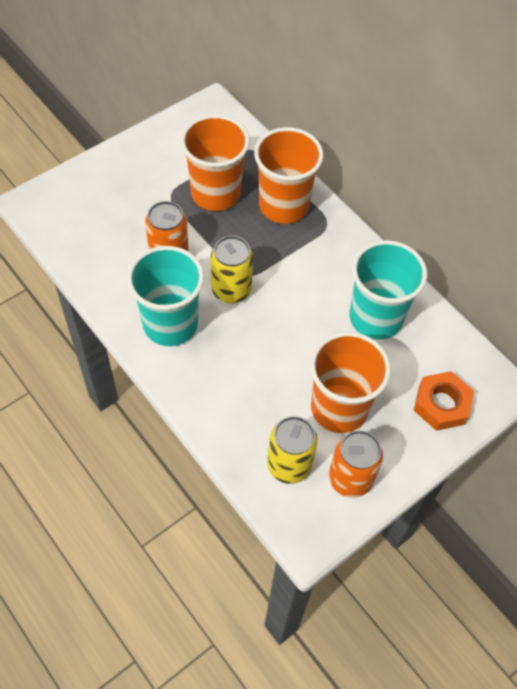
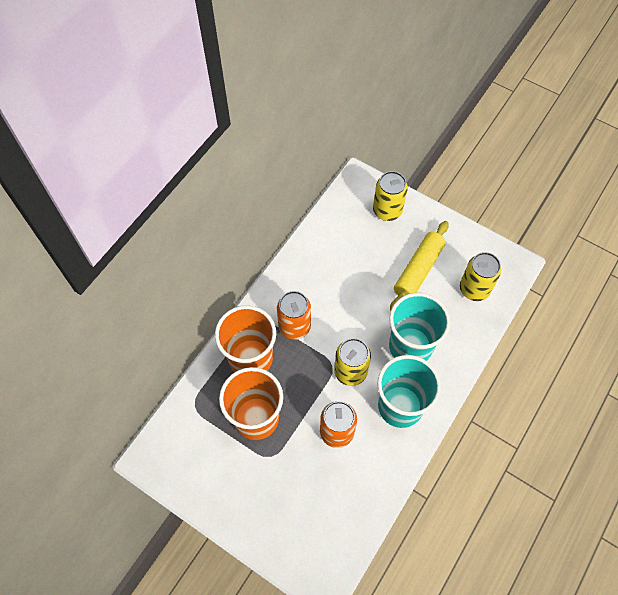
camera: 105 degrees left, 5 degrees up
orange cup [310,332,391,433] -> yellow rolling pin [390,221,449,311]
orange can [329,430,383,498] -> orange can moved to [277,291,311,340]
turquoise cup [350,240,427,340] -> turquoise cup moved to [389,293,451,361]
orange nut [414,371,474,431] -> yellow can [373,171,408,221]

